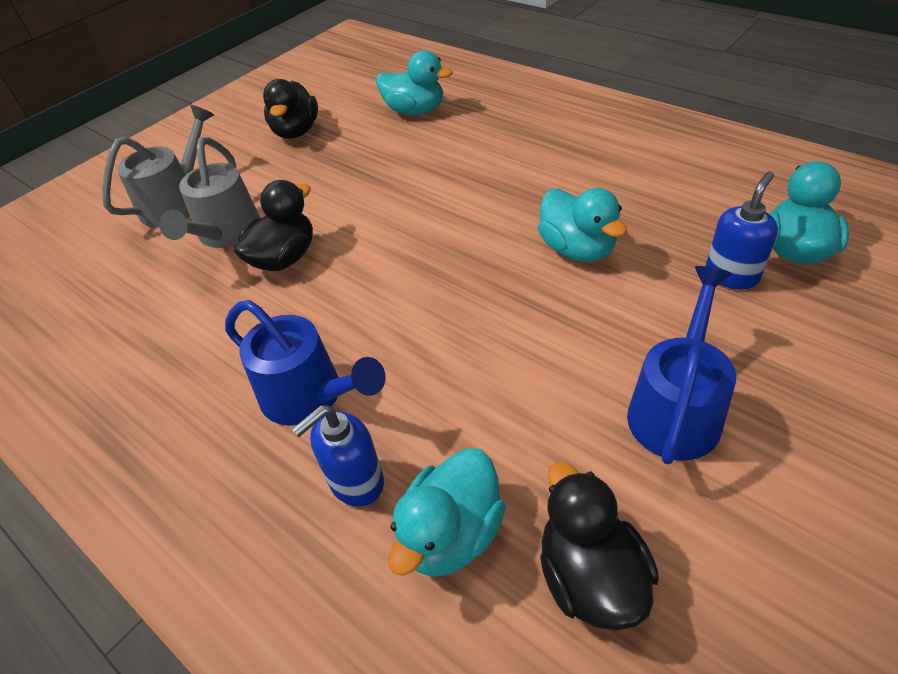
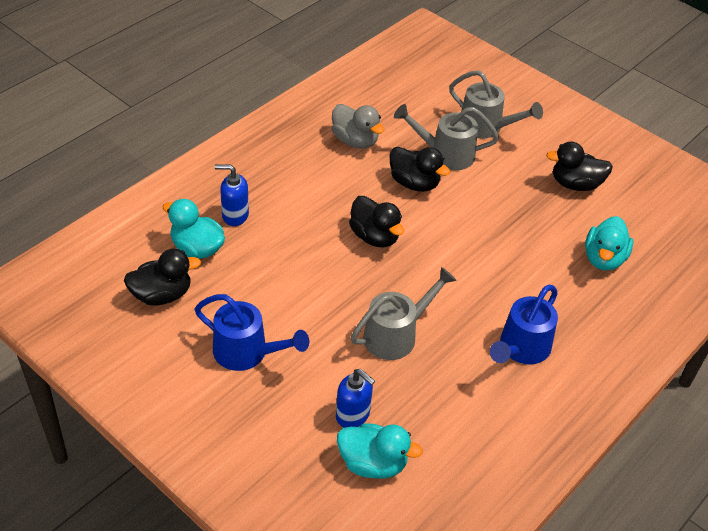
camera: 85 degrees right, 0 degrees up
blue watering can [225,300,386,426] -> blue watering can moved to [490,285,558,364]
blue soap dispenser [292,405,384,507] -> blue soap dispenser turned 45 degrees counterclockwise [215,164,249,226]
turquoise duck [538,188,627,262] -> grey watering can [351,267,457,360]
none -> grey duck [331,104,385,149]
none -> black duck [349,196,404,247]

